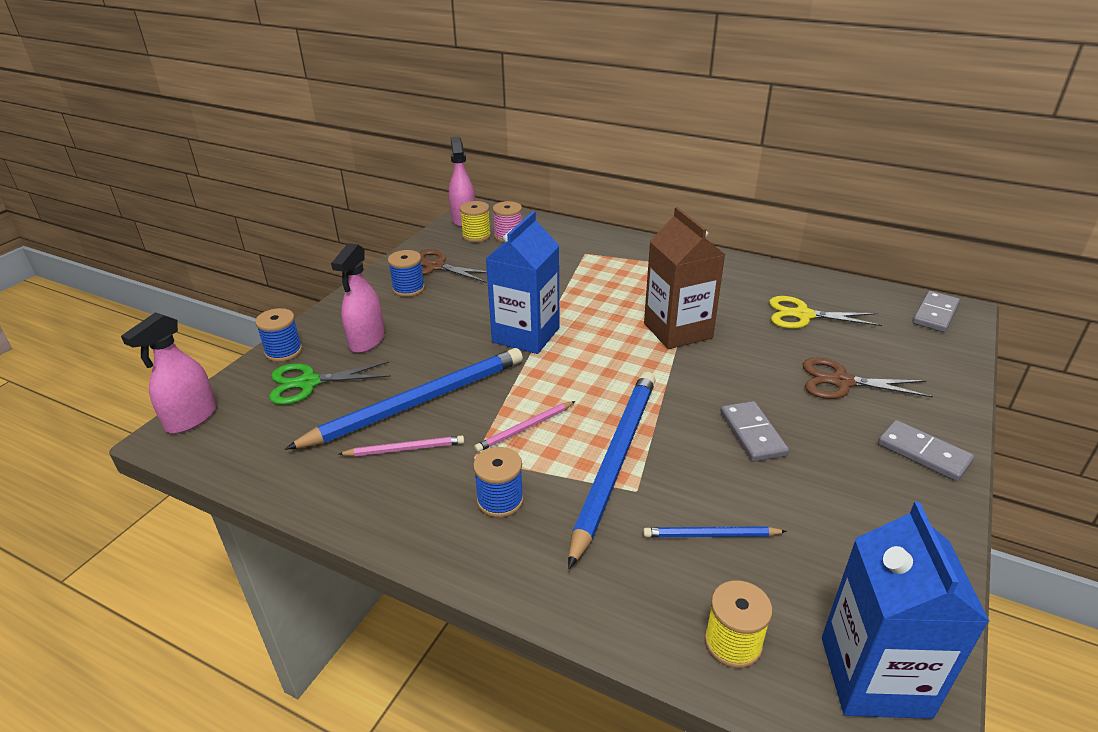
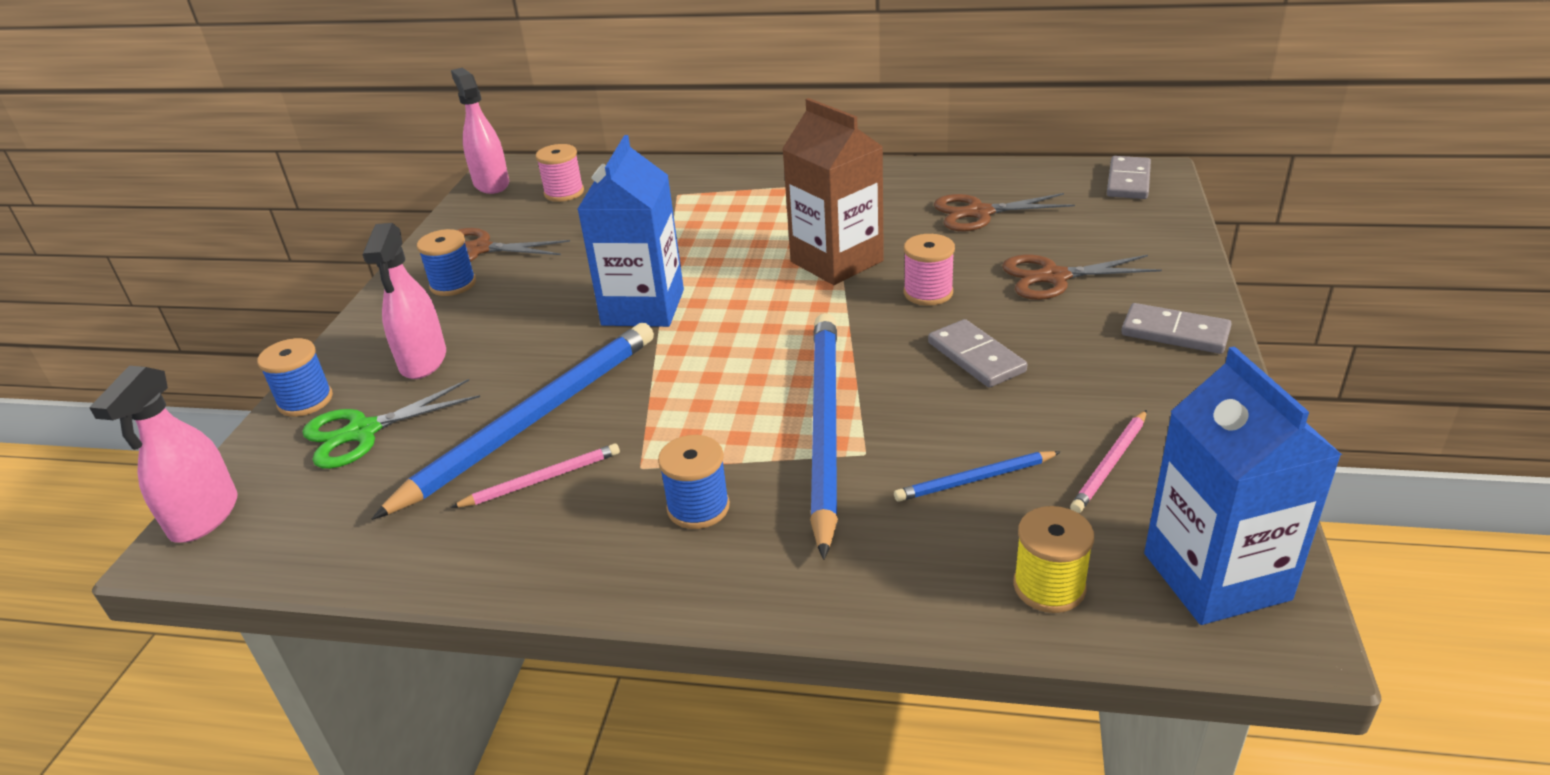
camera: 15 degrees left, 0 degrees up
yellow spool [460,201,491,242] -> none
pink pencil [474,401,575,452] -> pink pencil moved to [1070,410,1147,513]
yellow scissors [769,296,882,329] -> brown scissors [934,193,1075,232]
none -> pink spool [904,234,955,306]

